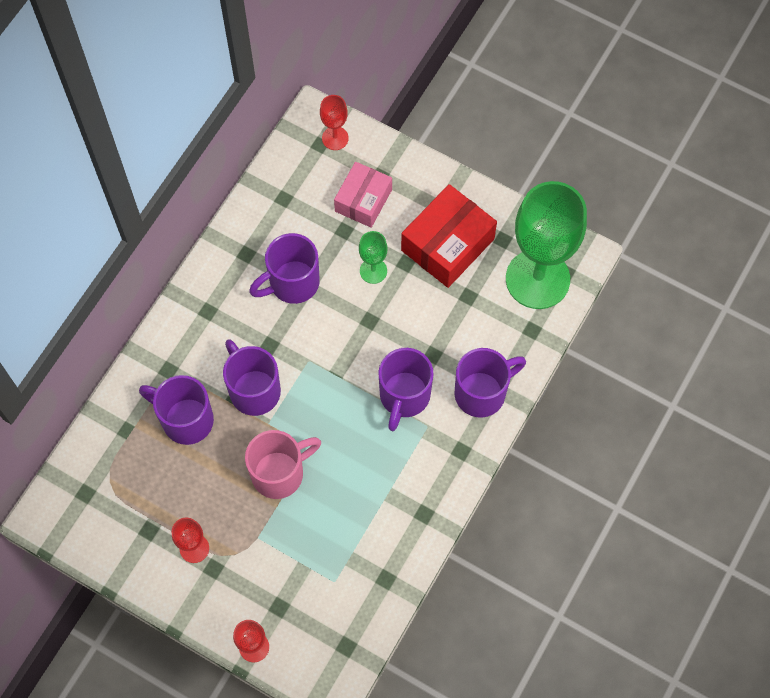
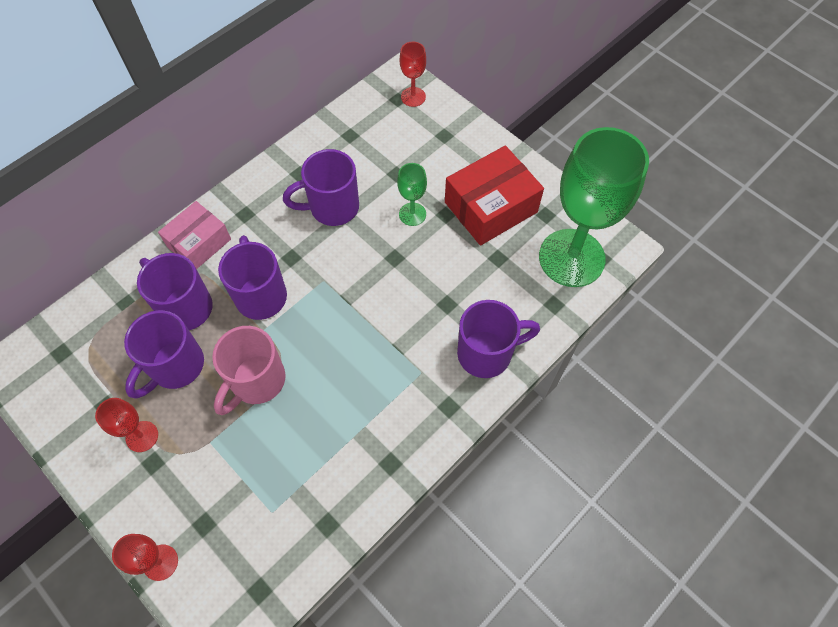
camera: 15 degrees right, 5 degrees down
pink mug [245,430,321,499] -> pink mug turned 135 degrees clockwise [212,326,286,415]
pink box [334,162,392,228] -> pink box moved to [158,201,231,269]
purple mug [378,348,433,431] -> purple mug moved to [124,310,204,399]

